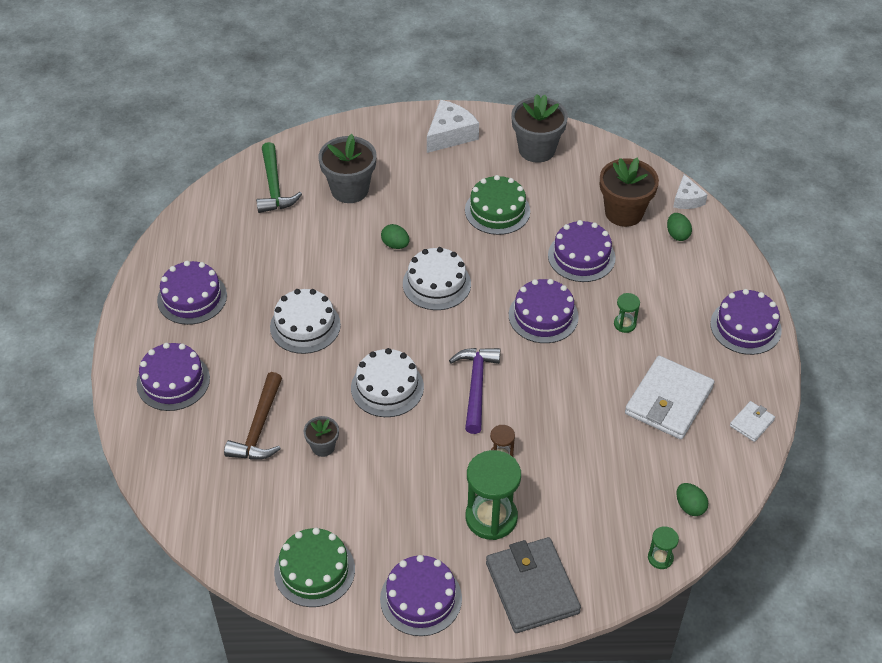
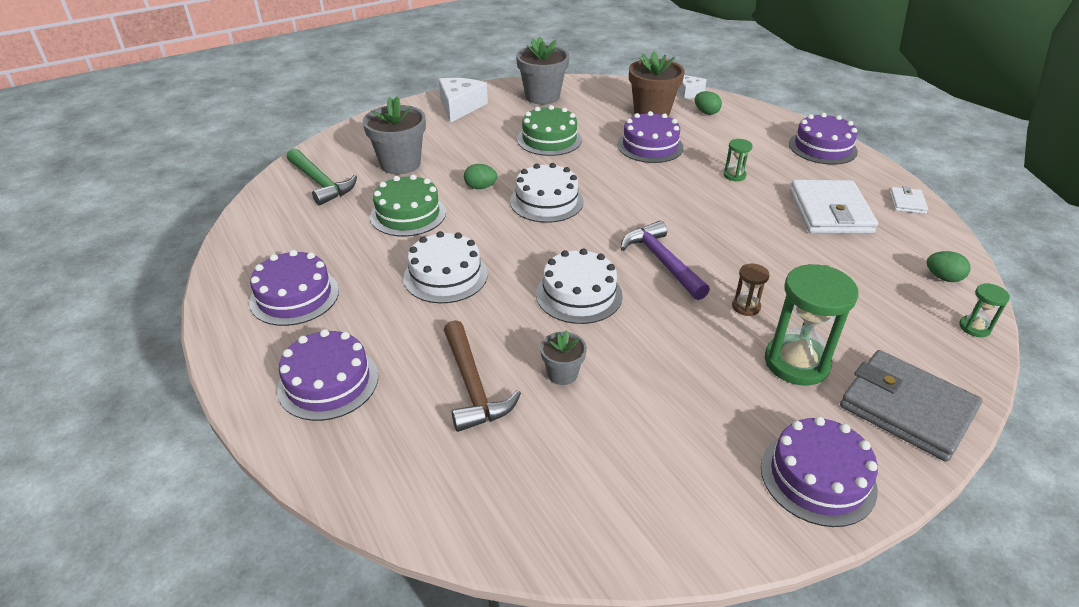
camera: 30 degrees left, 10 degrees down
green cake [274,528,355,607] -> green cake moved to [370,174,446,237]
purple cake [509,279,579,343] -> none

